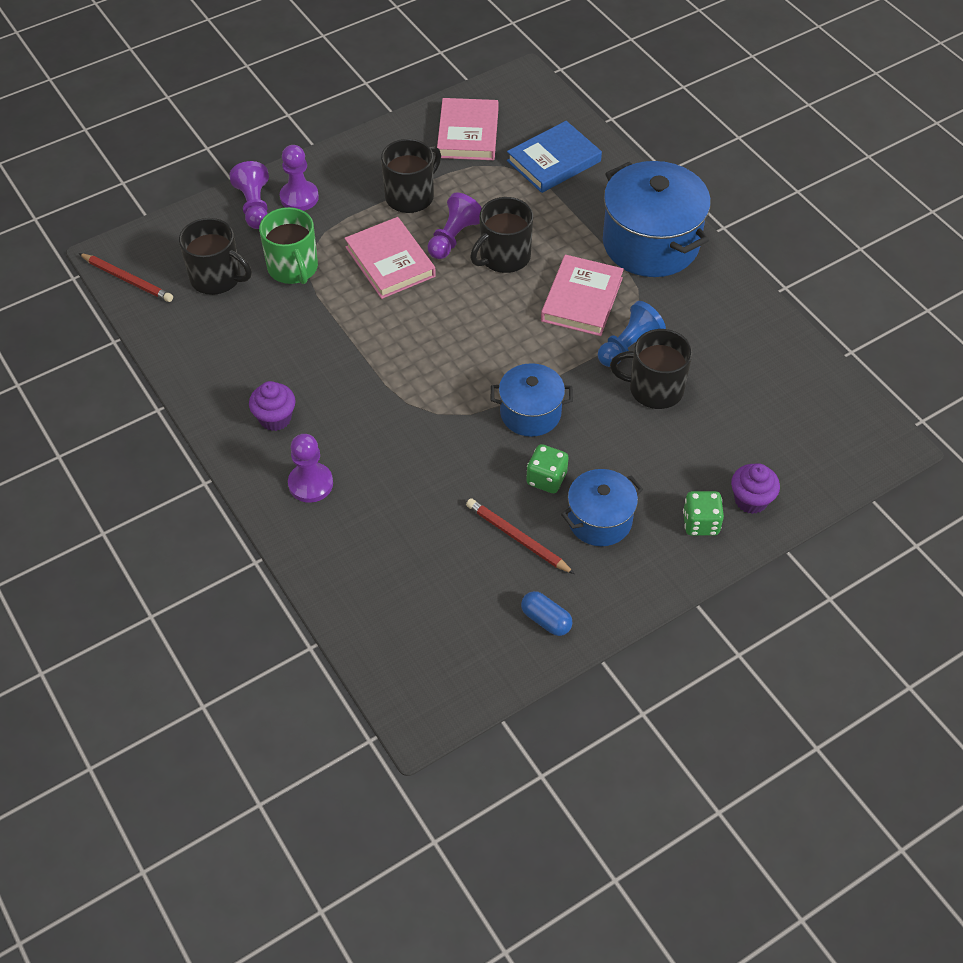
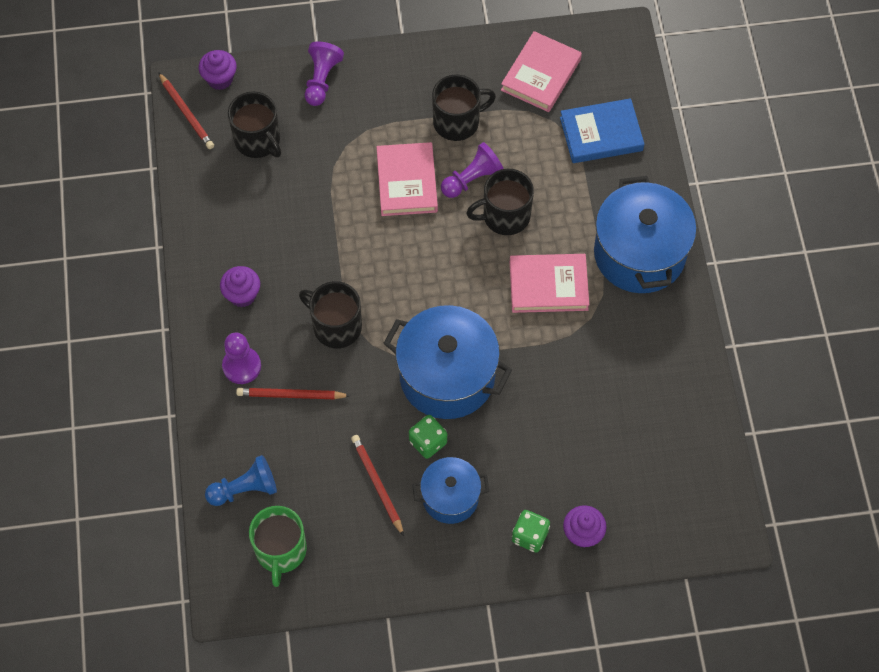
camera: 25 degrees right, 10 degrees up
green mug [259,207,318,284] -> green mug moved to [249,506,307,587]
purple pawn [280,145,319,211] -> none
blue pot [491,363,573,437] -> blue pot [383,305,512,419], size x1.74
blue capsule [521,591,573,636] -> none
pink book [541,255,624,336] -> pink book turned 45 degrees clockwise [510,254,589,313]
blue pawn [598,301,666,367] -> blue pawn moved to [205,455,277,506]
black mug [610,329,692,409] -> black mug moved to [299,281,362,348]
none -> purple cupcake [199,50,237,90]
none -> red pencil [236,388,351,399]

